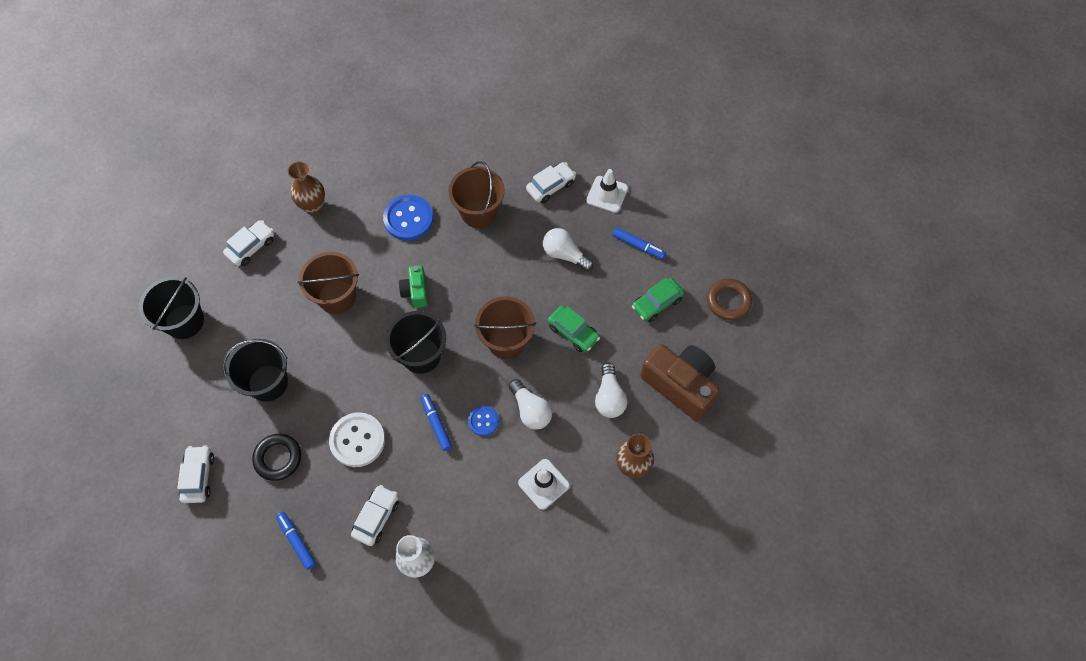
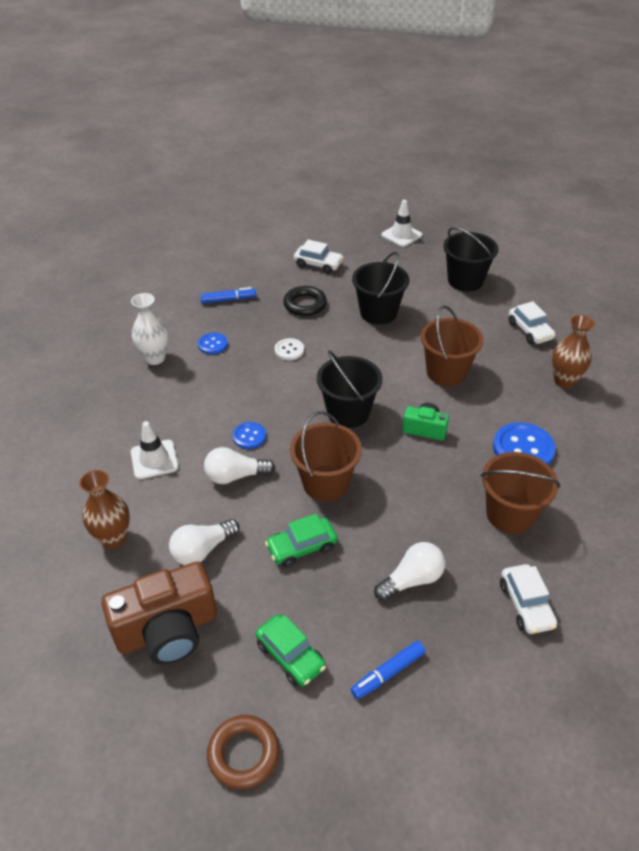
camera: 115 degrees right, 20 degrees down
white button [329,412,385,467] -> white button [275,338,304,361], size x0.56
white car [351,485,399,546] -> blue button [198,333,228,354]
blue marker [420,394,452,451] -> none
white traffic cone [586,169,628,213] -> white traffic cone moved to [381,200,422,247]
white light bulb [595,363,627,418] -> white light bulb turned 60 degrees counterclockwise [169,519,240,565]
green car [632,278,684,322] -> green car turned 150 degrees clockwise [255,614,326,687]

